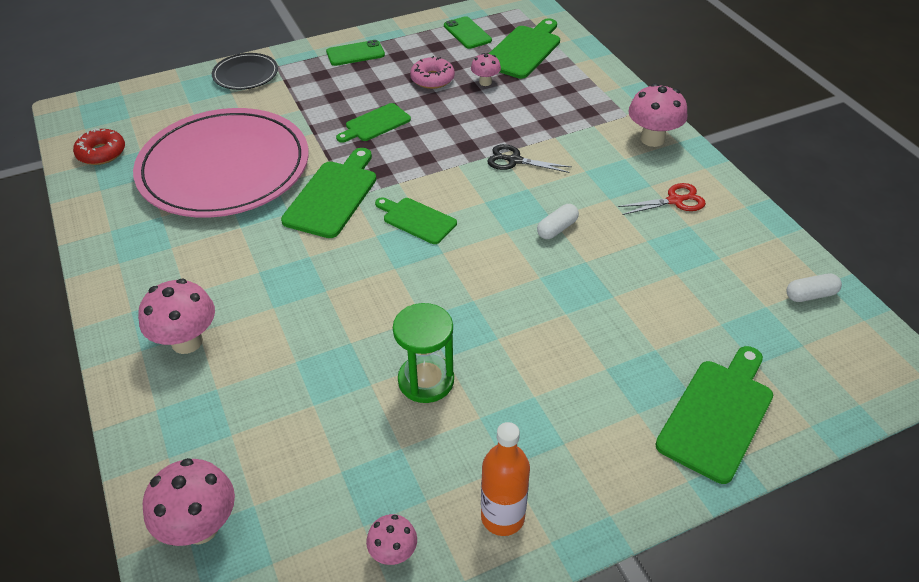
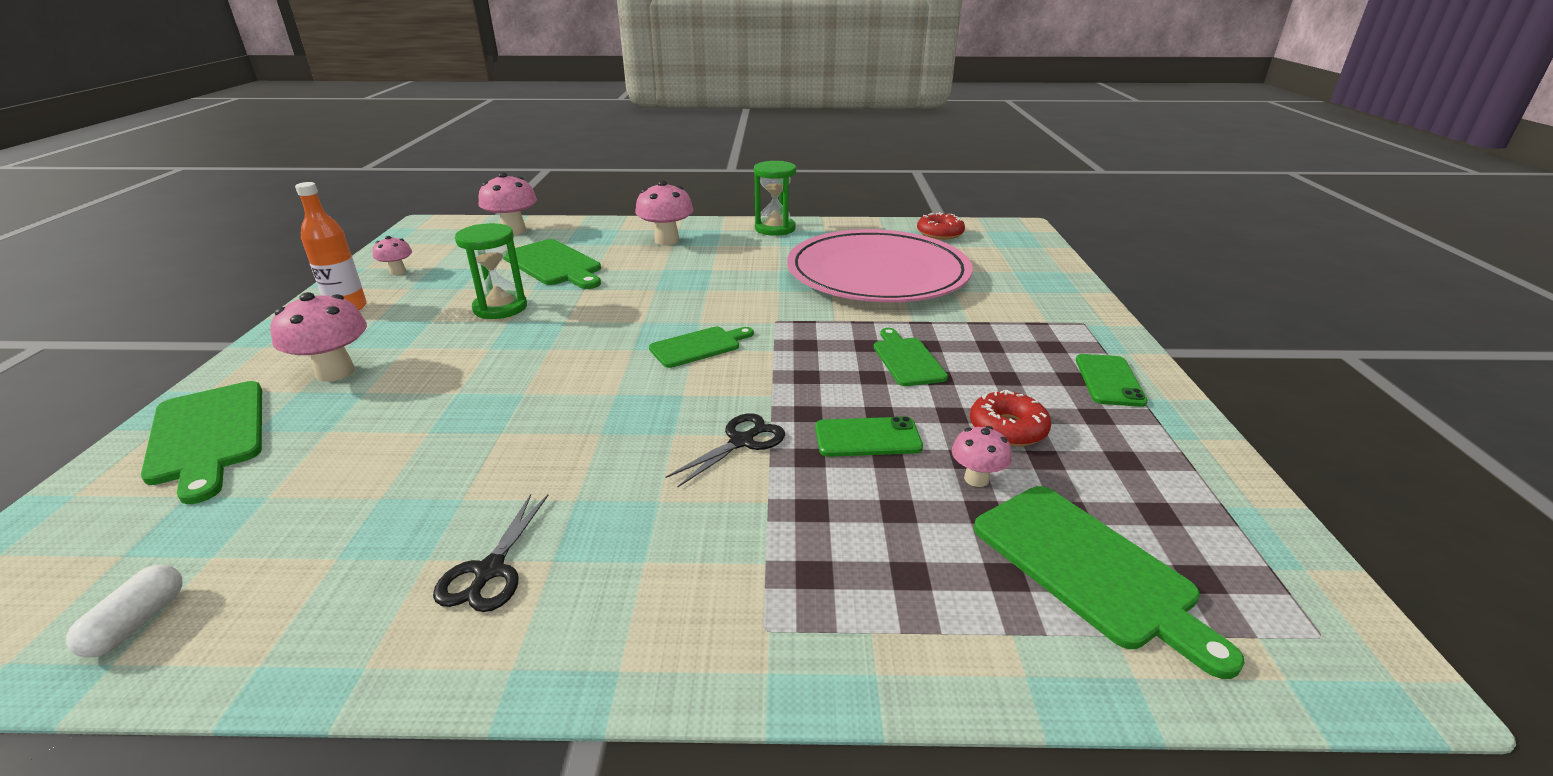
camera: 115 degrees right, 15 degrees down
black plate [212,53,278,90] -> none
green cutting board [281,148,376,238] -> green cutting board moved to [503,239,601,289]
pink donut [410,56,455,89] -> red donut [970,389,1051,447]
green phone [444,16,492,49] -> green phone moved to [815,416,923,457]
white capsule [537,204,579,239] -> none
red scissors [618,183,706,215] -> black scissors [433,494,549,612]
pink mushroom [628,83,687,147] -> pink mushroom moved to [270,292,367,382]
none -> green hourglass [754,161,796,236]

